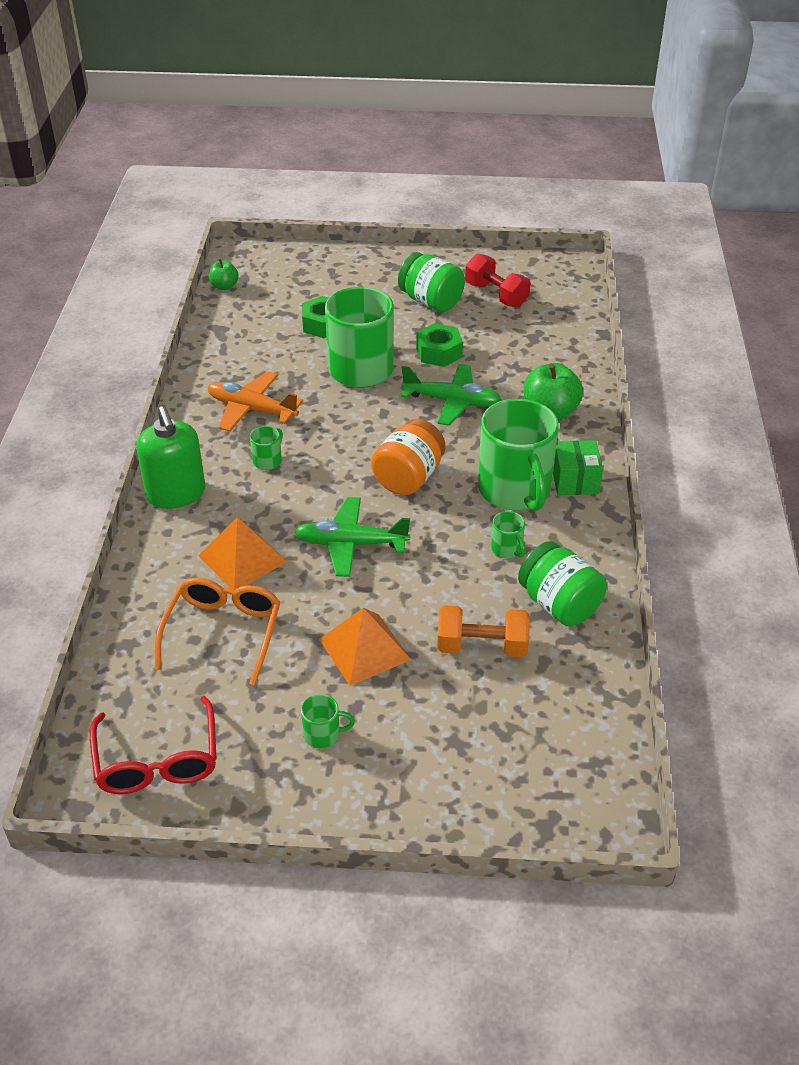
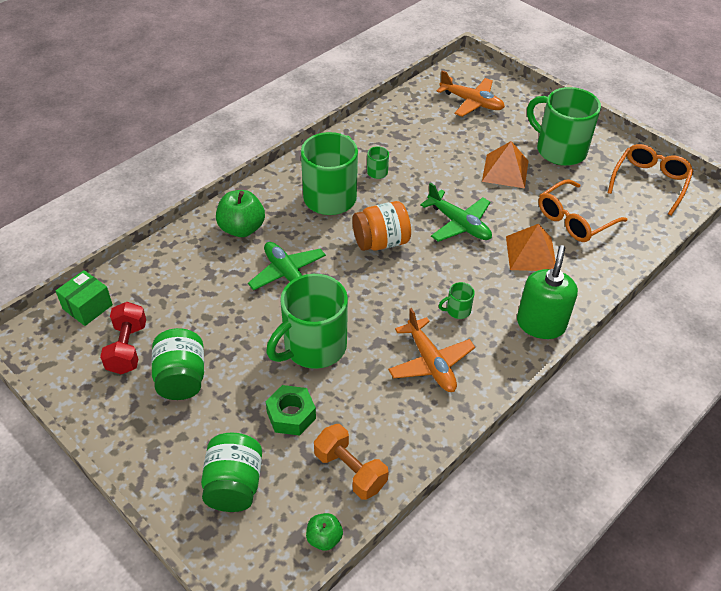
camera: 140 degrees left, 5 degrees up
red glasses [90,696,217,794] -> orange glasses [608,144,693,216]
green mug [301,694,355,748] -> green mug [527,87,601,166], size x2.44
green nut [416,323,463,367] -> none
orange dumbbell [437,605,530,658] -> orange dumbbell moved to [314,424,389,500]
green jar [518,541,607,626] -> green jar moved to [201,433,262,512]
green box [553,440,603,495] -> green box moved to [56,270,113,326]
none -> orange plane [436,70,505,117]

